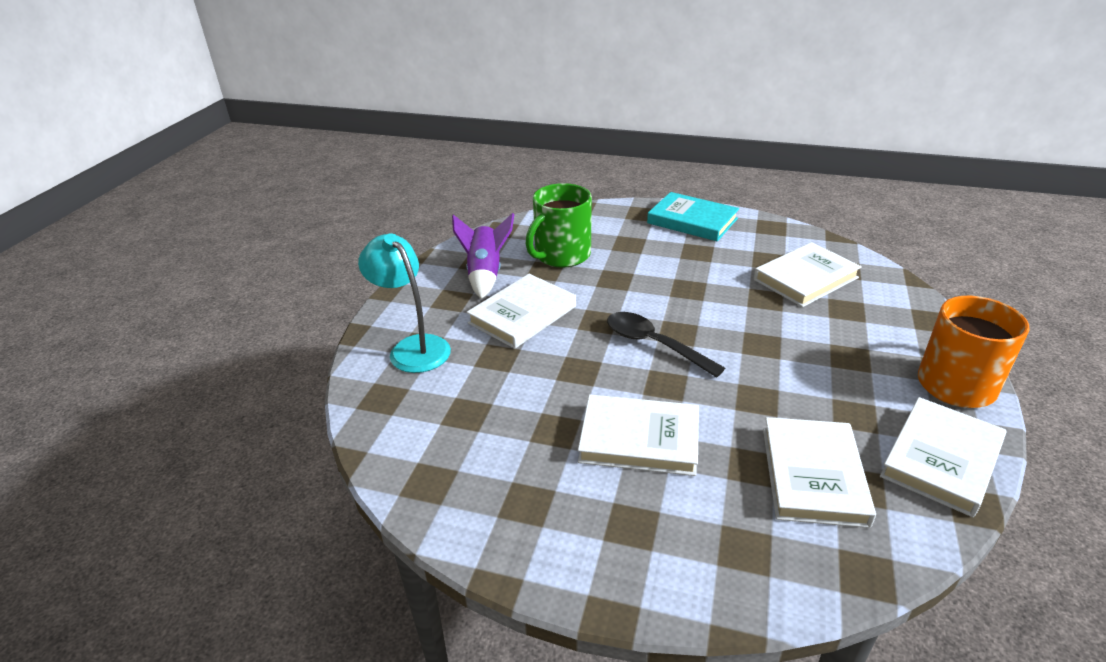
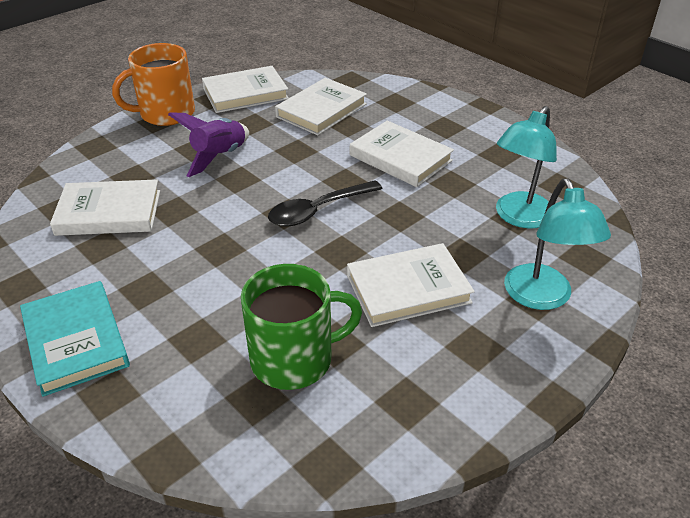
camera: 150 degrees left, 5 degrees up
purple rocket [452,213,514,299] -> purple rocket moved to [168,112,249,177]
black spoon [607,312,725,378] -> black spoon turned 75 degrees clockwise [268,180,383,227]
none -> turquoise lamp [496,106,557,228]

